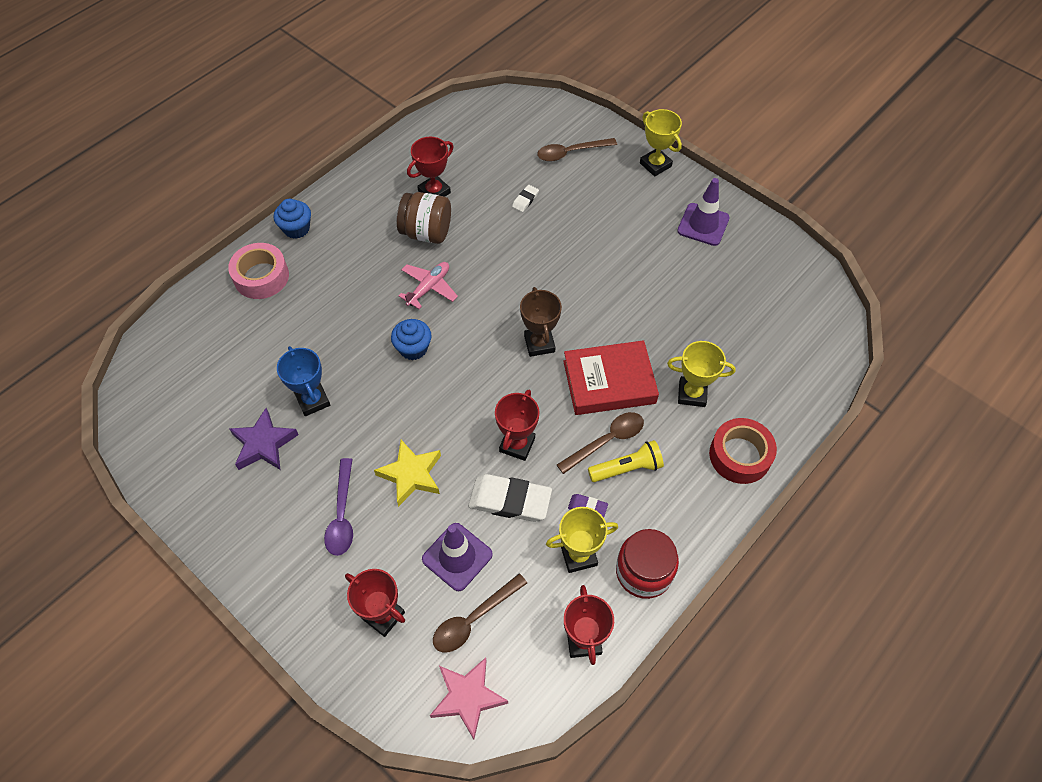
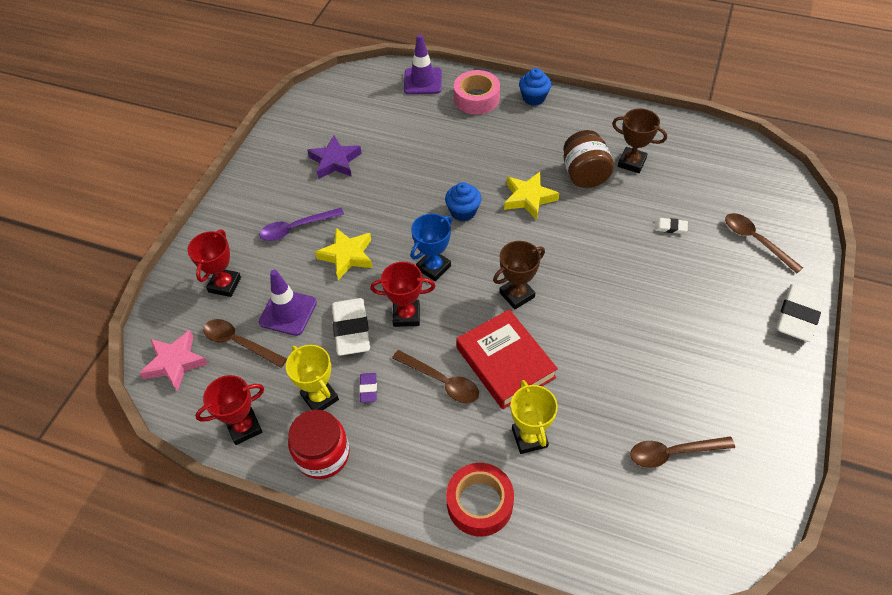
camera: 70 degrees right, 5 degrees down
blue trophy [277,346,330,416] -> blue trophy moved to [411,213,452,281]
pink plane [399,262,458,309] -> yellow star [504,172,559,220]
red trophy [407,137,454,197] -> brown trophy [612,108,667,173]
yellow flashlight [588,440,664,482] -> none
yellow trophy [640,109,682,177] -> white eraser [776,284,824,342]
purple traffic cone [677,178,730,246] -> purple traffic cone moved to [404,34,442,94]
none -> brown spoon [630,436,735,468]

